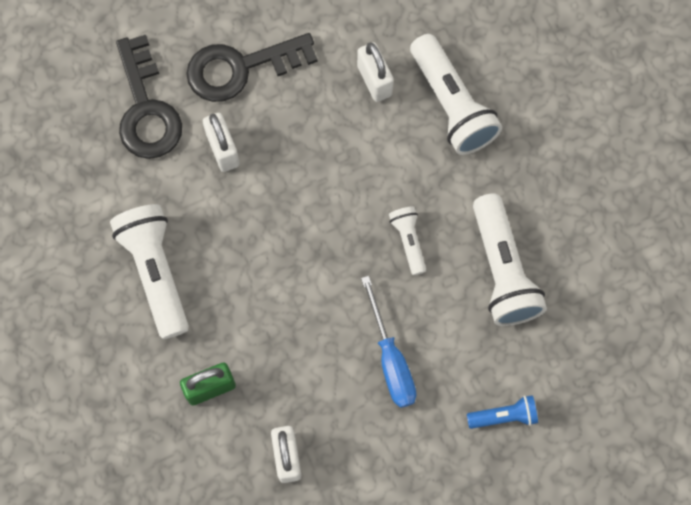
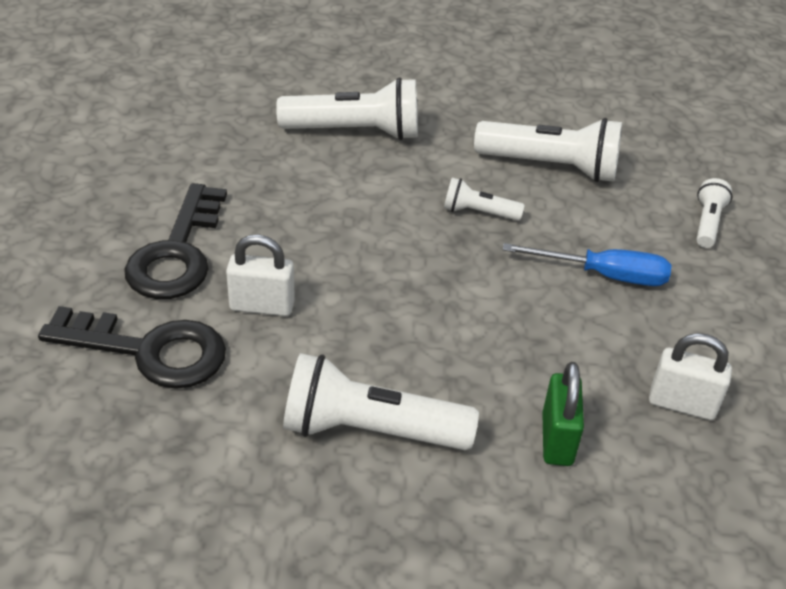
camera: 65 degrees left, 30 degrees down
white padlock [357,42,394,102] -> none
blue flashlight [467,395,538,429] -> white flashlight [696,178,732,248]

